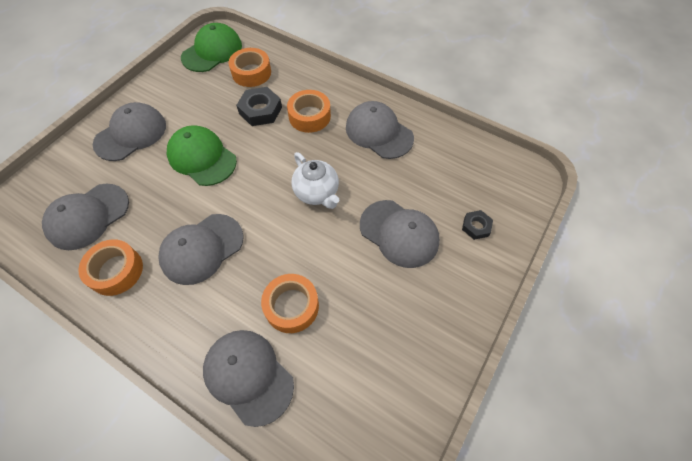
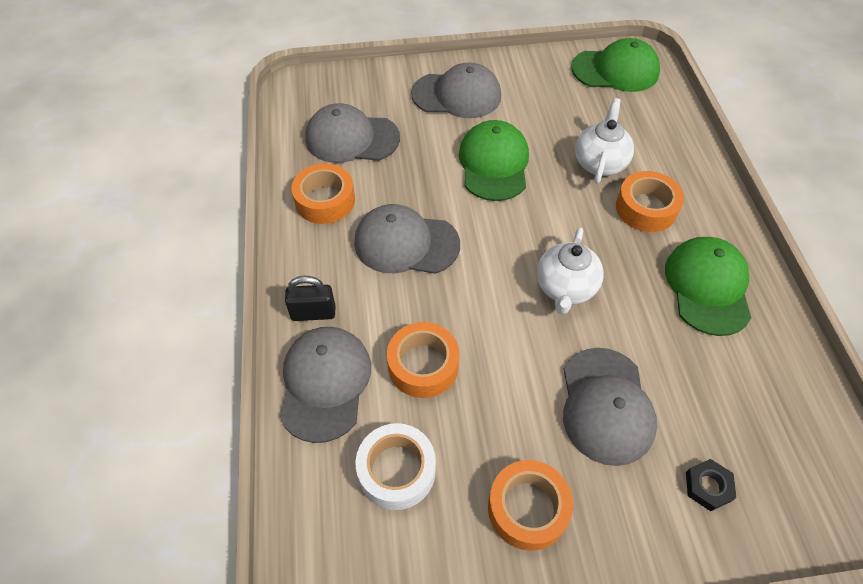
camera: 50 degrees right, 5 degrees down
orange tape [229,48,271,87] -> orange tape moved to [488,460,573,551]
black nut [236,87,282,126] -> white teapot [575,98,634,184]
grey cap [346,101,414,159] -> green cap [665,237,751,336]
none -> black padlock [285,276,335,321]
none -> white tape [356,423,436,510]

